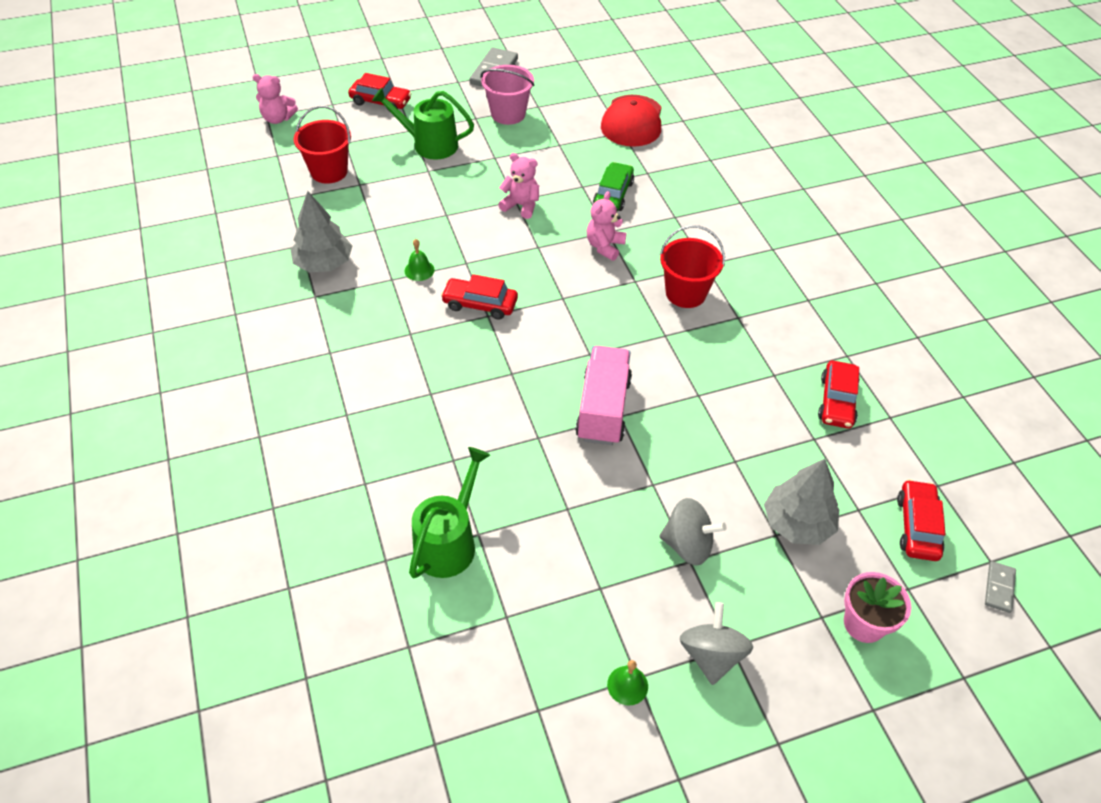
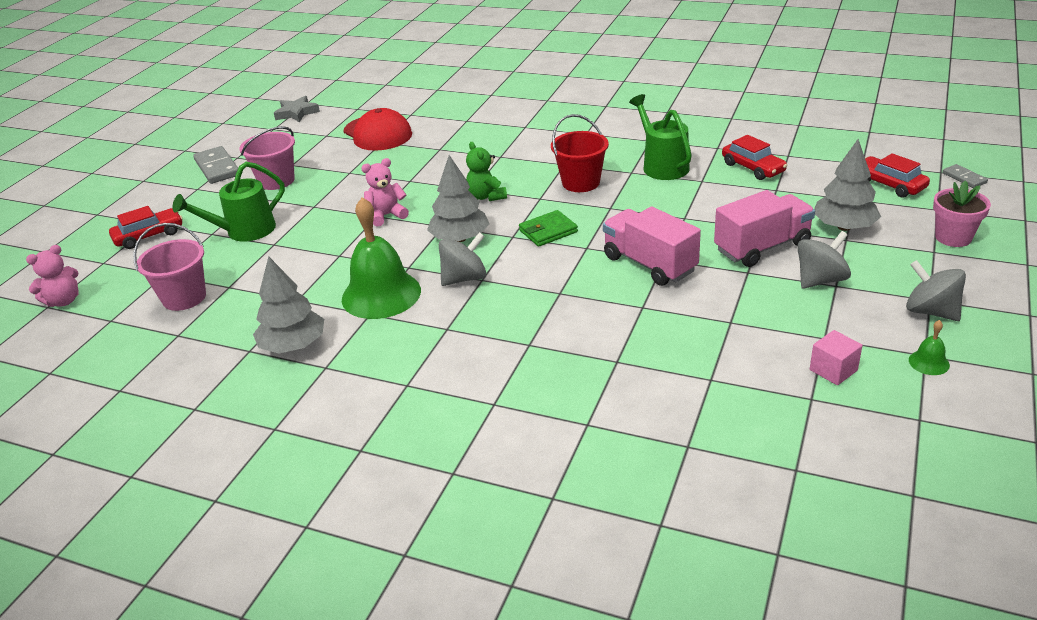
camera: 45 degrees left, 15 degrees down
red bucket [294,106,351,184] -> pink bucket [133,223,206,311]
green bell [405,239,435,281] -> green bell [342,197,421,319], size x2.44
green watering can [409,447,490,578] -> green watering can moved to [629,94,692,180]
red car [441,274,518,320] -> grey spinning top [439,232,486,286]
pink teddy bear [587,191,626,261] -> green teddy bear [466,142,507,201]
green car [593,162,634,211] -> none
none -> grey star [274,96,320,123]
none -> grey tree [427,155,489,242]
none -> green wallet [519,210,578,247]
none -> pink truck [714,190,815,267]
none -> pink cube [810,330,862,385]

